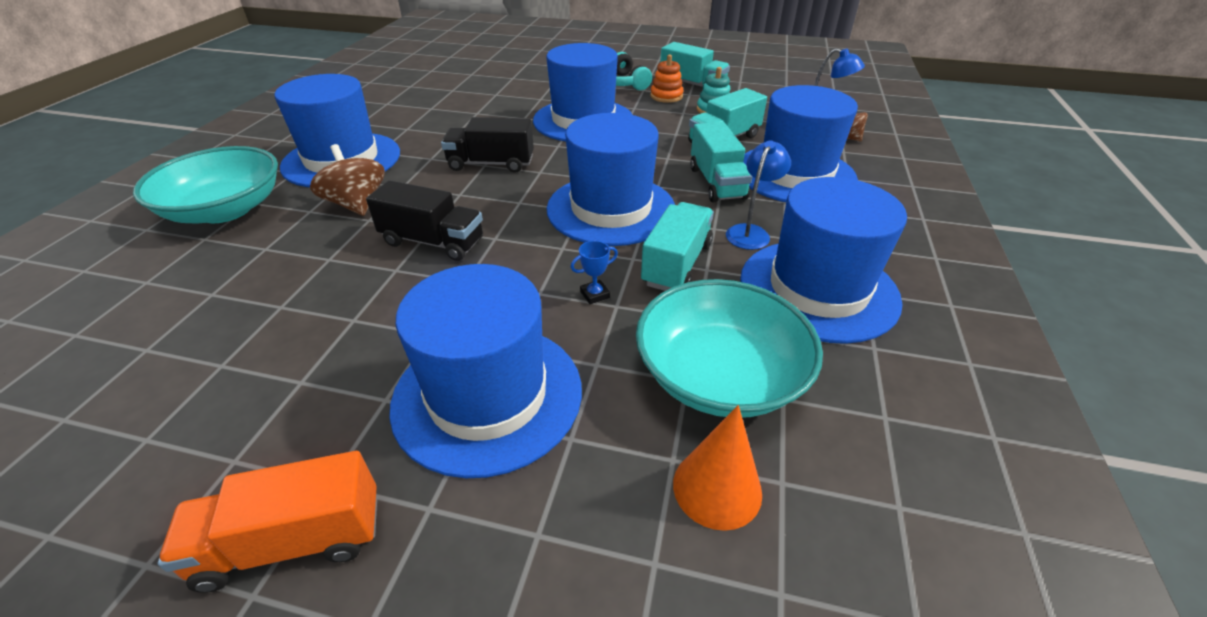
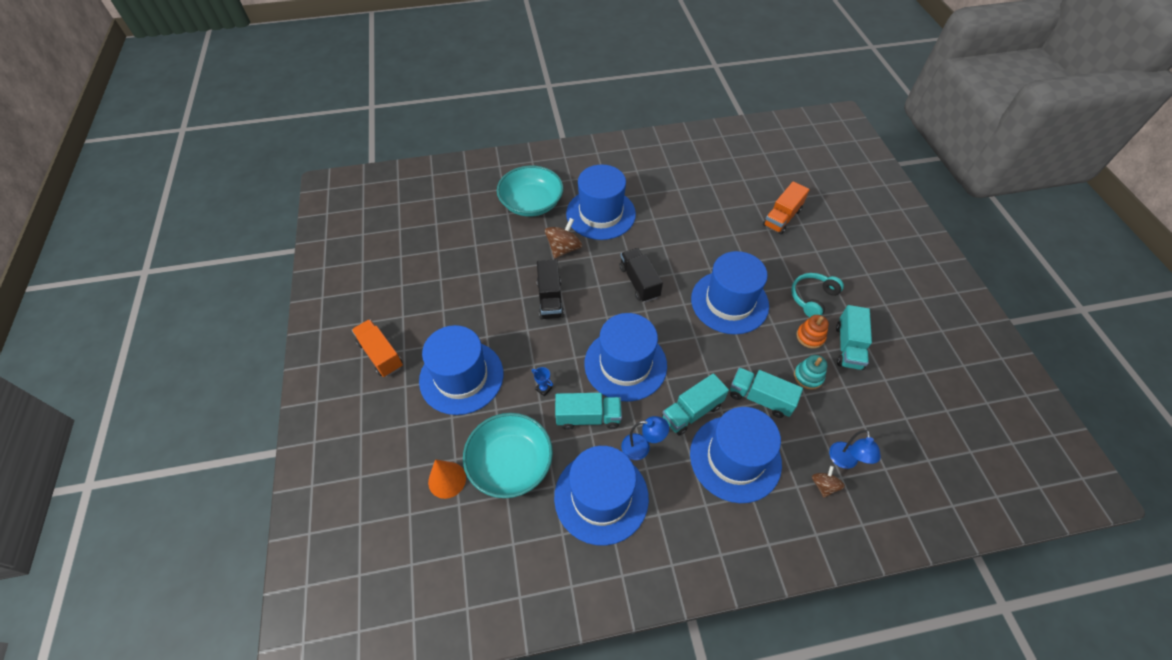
camera: 65 degrees right, 15 degrees up
none -> orange truck [763,181,810,235]

